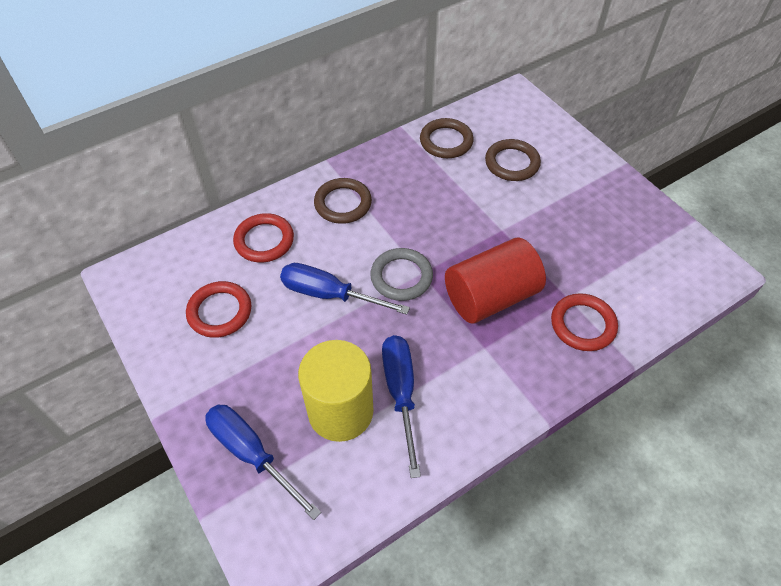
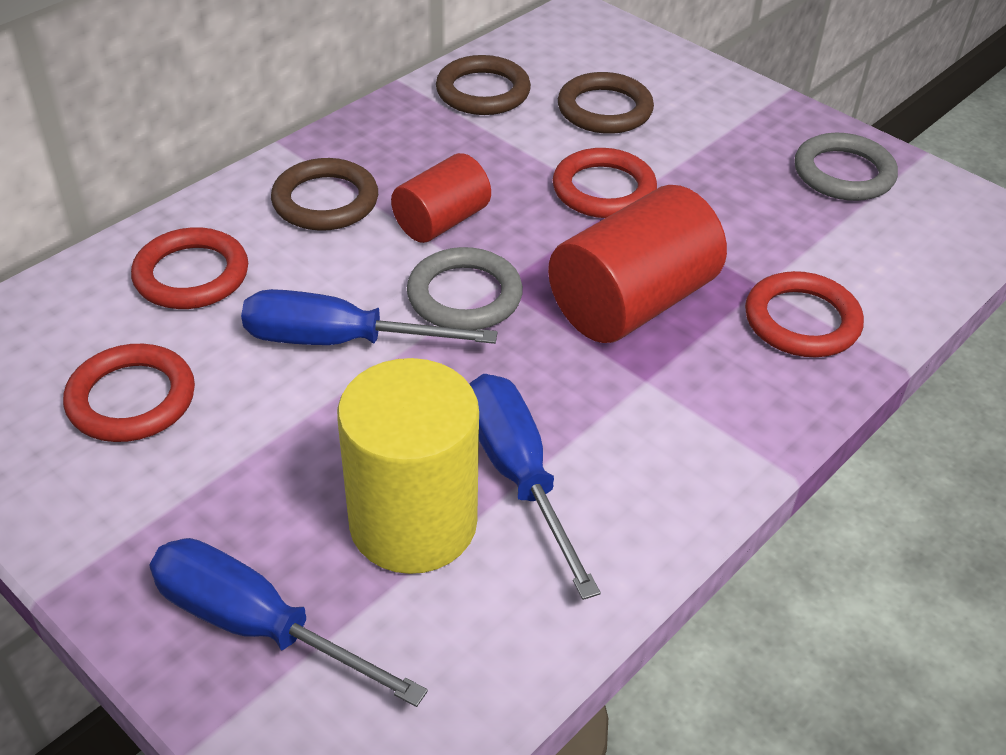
camera: 15 degrees left, 10 degrees down
none -> red cylinder [391,153,491,243]
none -> red ring [553,148,657,218]
none -> grey ring [794,133,898,201]

